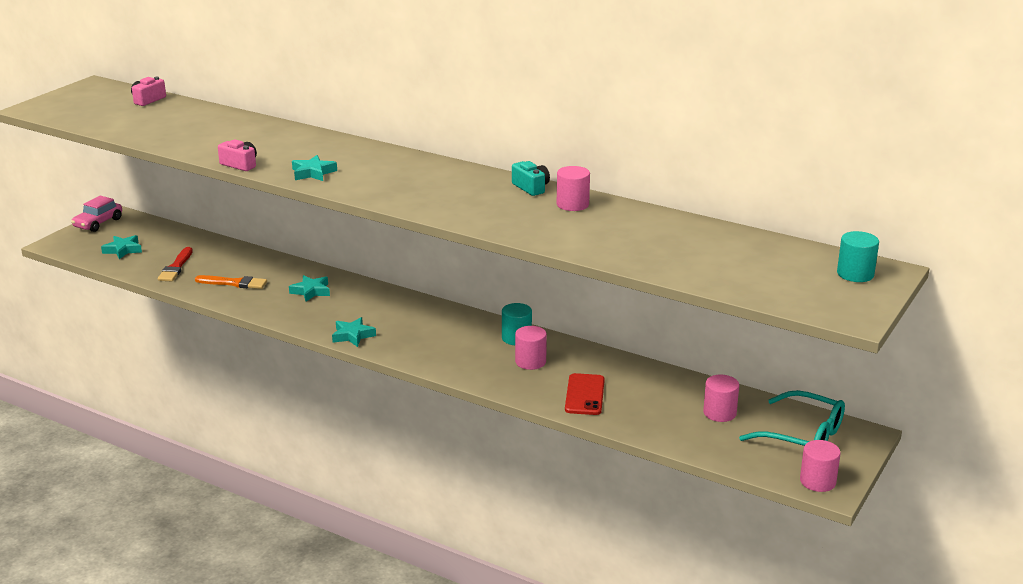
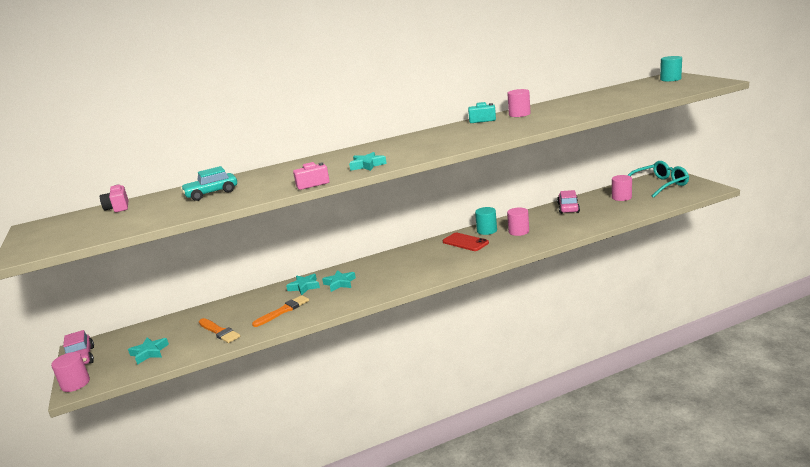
camera: 50 degrees left, 5 degrees down
red brush [158,247,193,282] -> orange brush [199,318,240,343]
turquoise star [332,317,376,347] -> turquoise star moved to [286,274,320,295]
red phone [565,373,605,415] -> red phone moved to [443,233,489,251]
pink cylinder [800,440,841,492] -> pink cylinder moved to [51,352,90,392]
none -> turquoise car [181,166,237,201]
none -> pink car [557,190,580,214]

